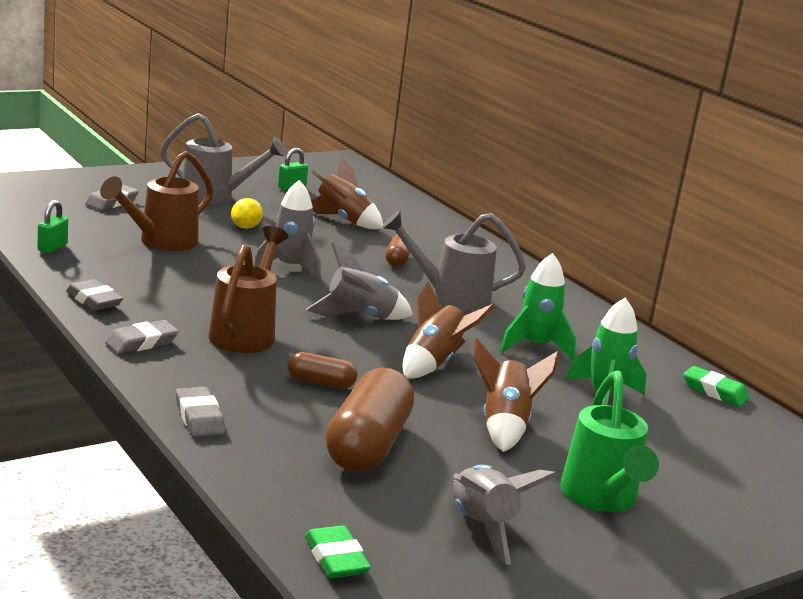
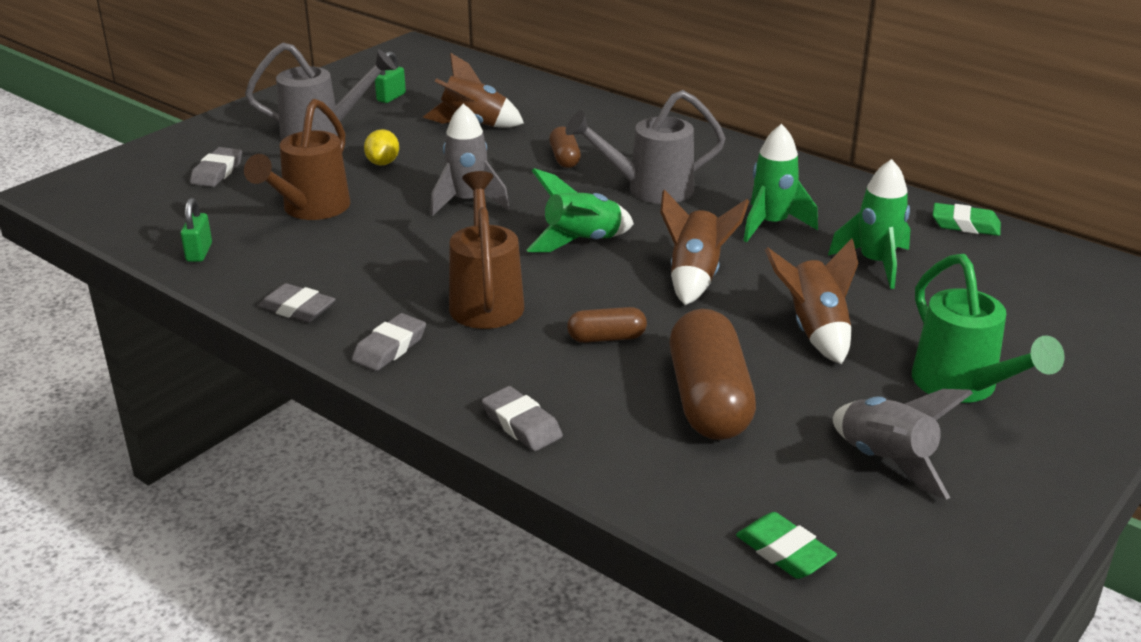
camera: 15 degrees left, 10 degrees up
grey rocket [306,242,413,320] -> green rocket [526,168,634,252]

